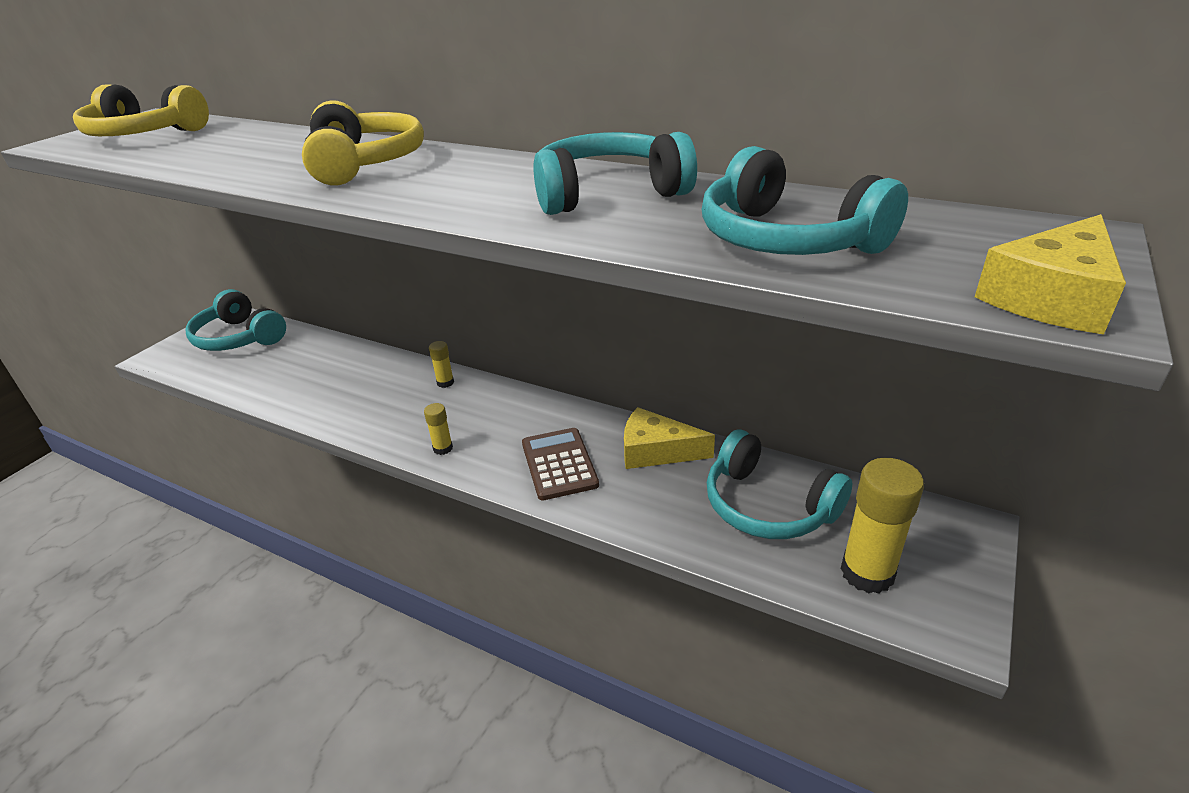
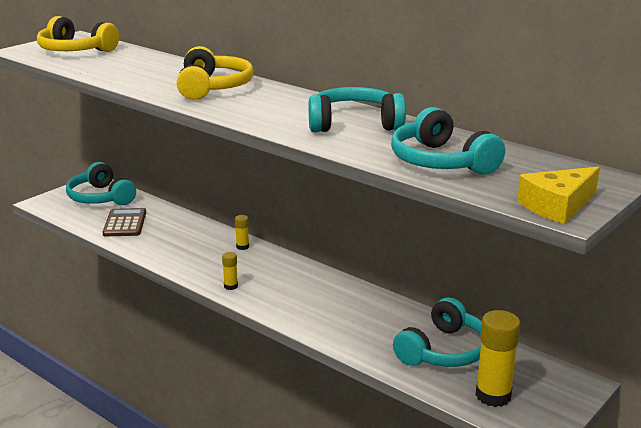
camera: 10 degrees right, 10 degrees down
brown calculator [522,428,599,500] -> brown calculator moved to [102,208,146,236]
yellow cheese [624,407,715,469] -> none
turquoise headphones [707,430,852,539] -> turquoise headphones turned 105 degrees counterclockwise [393,297,482,367]

